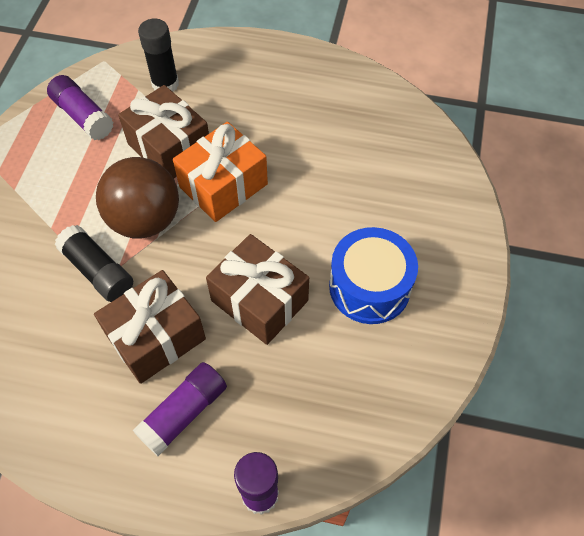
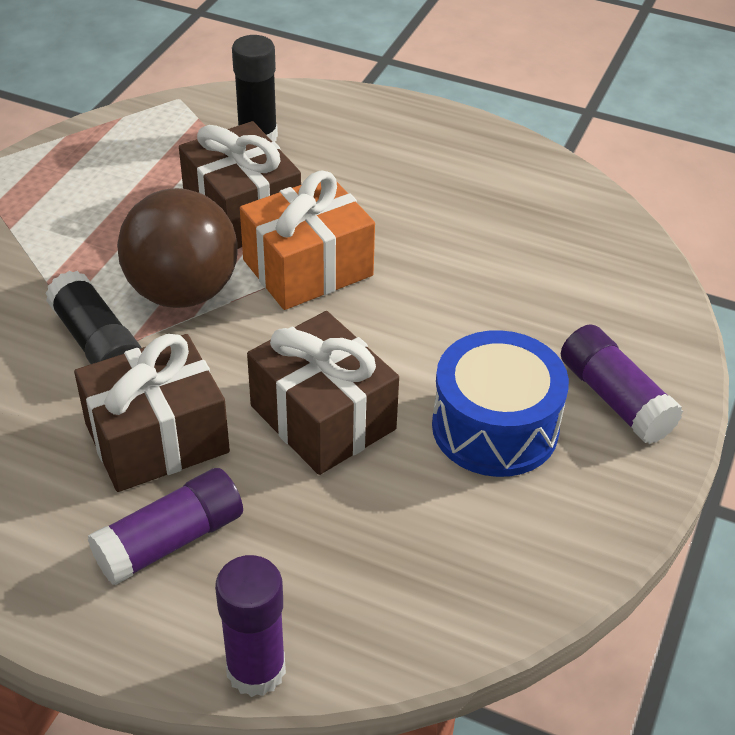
camera: 10 degrees right, 15 degrees down
purple glue stick [47,75,114,140] -> purple glue stick moved to [561,324,683,444]

